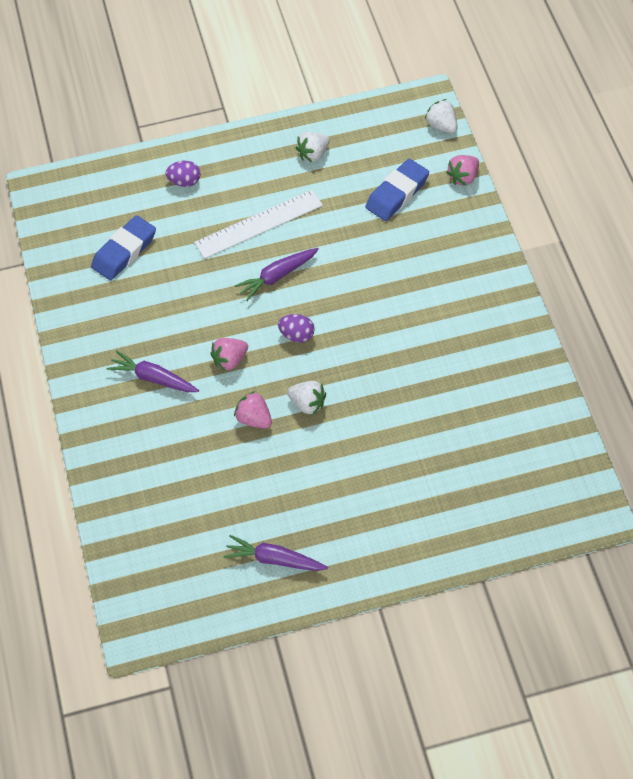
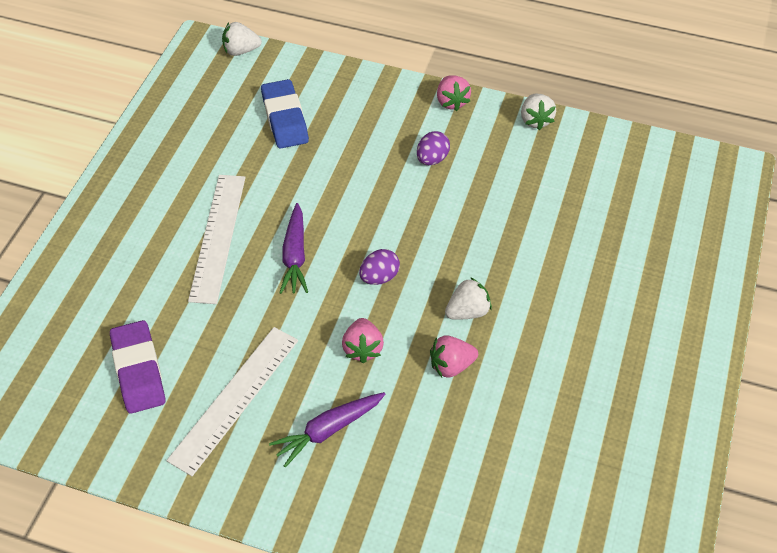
camera: 60 degrees left, 5 degrees down
blue eraser [91,215,156,280] -> purple eraser [110,320,165,414]
purple egg [166,161,201,187] -> purple egg moved to [417,131,450,165]
purple carrot [223,535,328,571] -> none
white strawberry [296,132,330,162] -> white strawberry moved to [521,94,556,130]
pink strawberry [446,155,479,185] -> pink strawberry moved to [437,75,471,111]
none -> white ruler [166,327,298,476]

